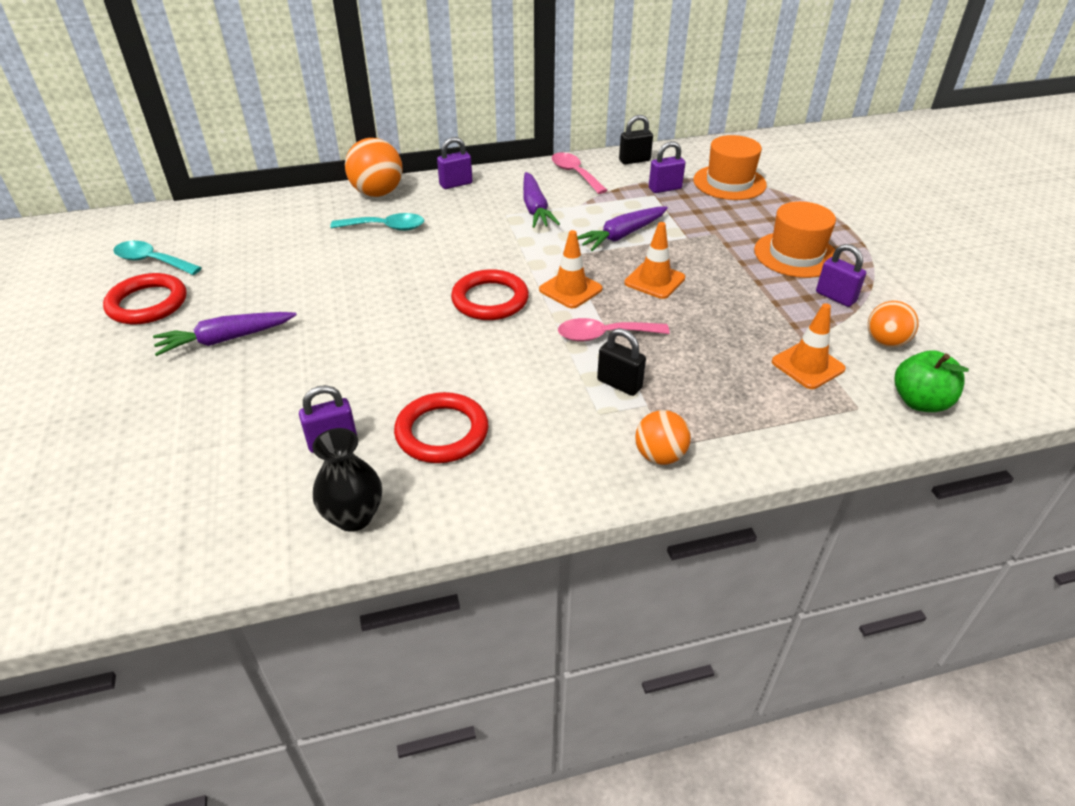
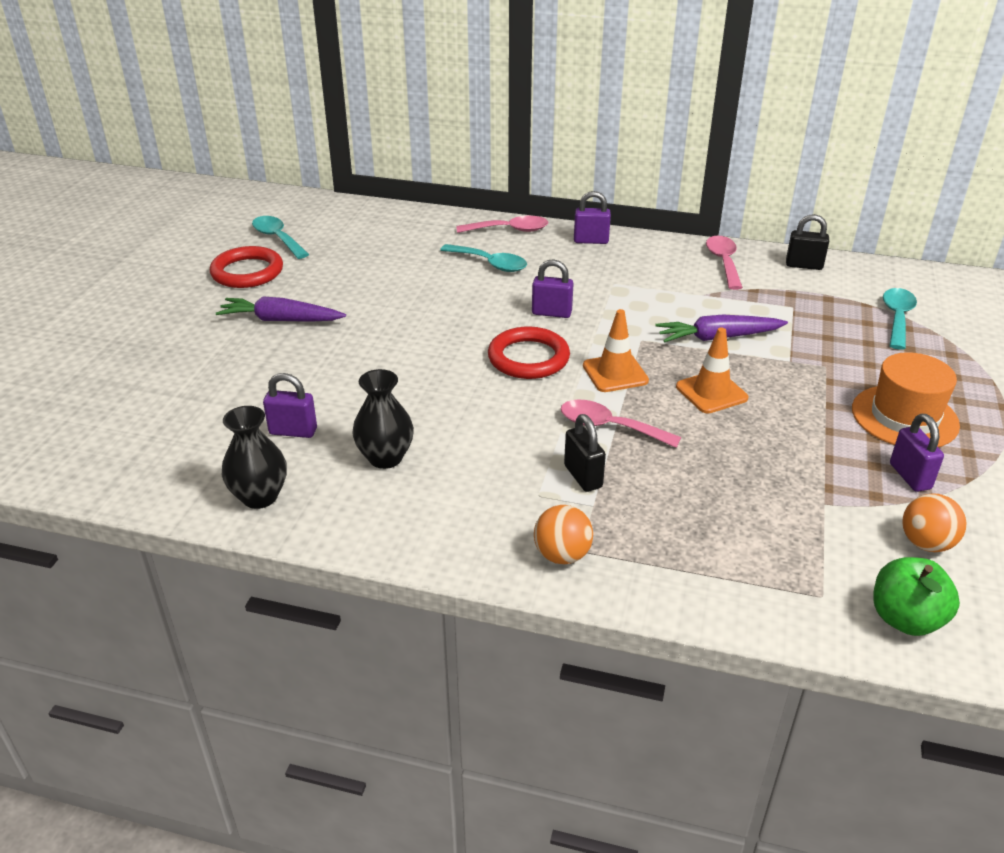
camera: 30 degrees right, 5 degrees down
orange ball [345,138,403,197] -> pink spoon [456,216,548,233]
red ring [394,392,488,463] -> black vase [352,369,414,469]
purple carrot [523,172,560,228] -> none
purple padlock [649,141,685,193] -> purple padlock moved to [532,259,574,318]
orange hat [693,135,767,200] -> turquoise spoon [883,288,917,350]
orange traffic cone [772,303,846,389] -> none

